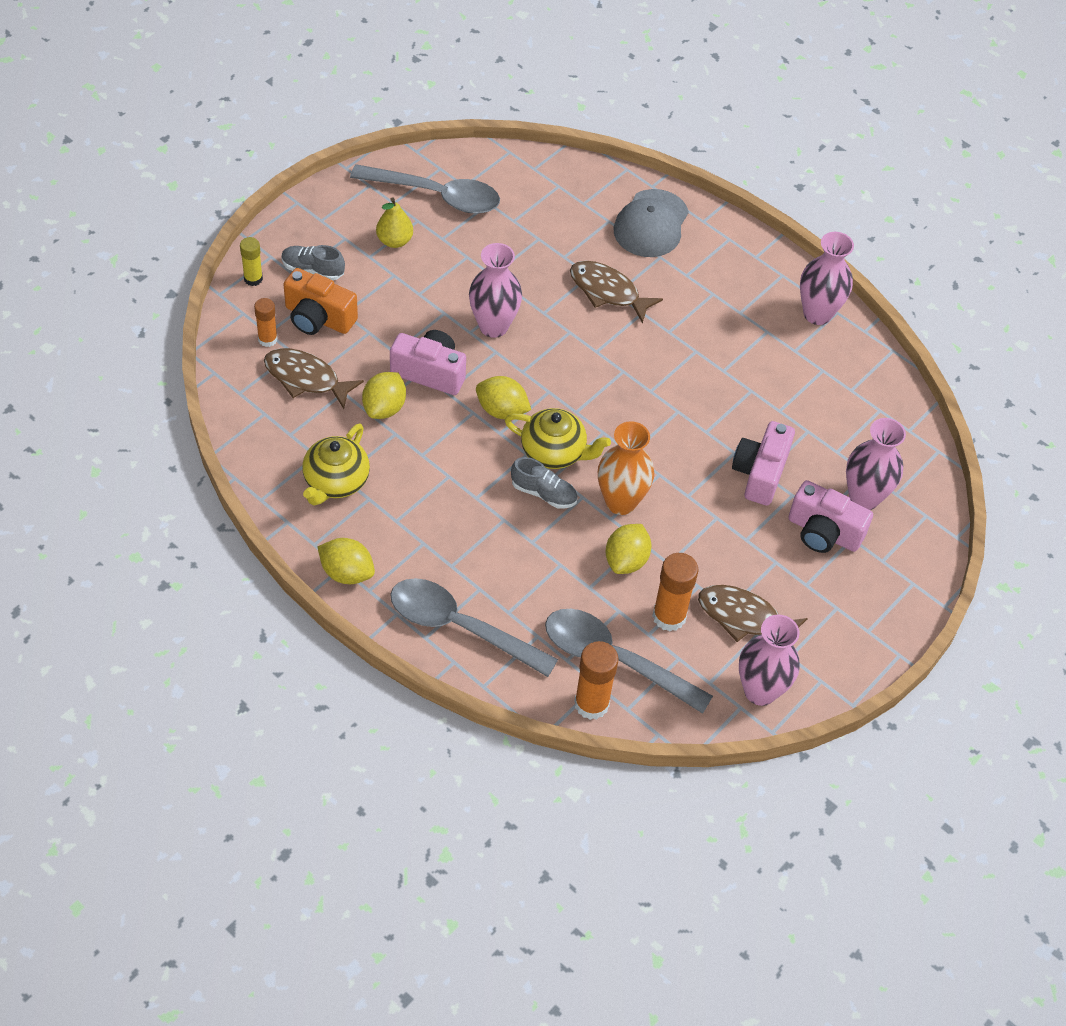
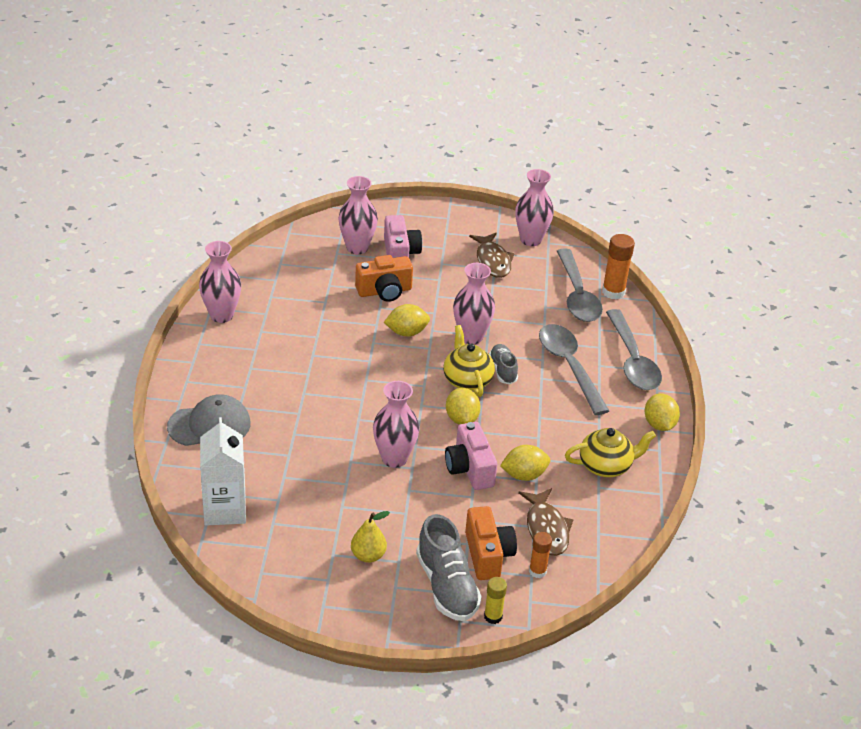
camera: 125 degrees left, 15 degrees down
grey shoe [281,245,345,280] -> grey shoe [416,514,482,621], size x1.70
grey spoon [350,164,500,214] -> grey spoon moved to [539,324,609,415]
brown fish [570,261,663,324] -> none
orange vase [598,421,654,515] -> pink vase [453,263,495,344]
yellow lemon [606,524,652,574] -> yellow lemon moved to [384,304,430,336]
orange glue stick [652,553,698,631] -> none
pink camera [732,421,795,506] -> orange camera [355,255,413,302]
none -> white carton [200,417,246,526]

